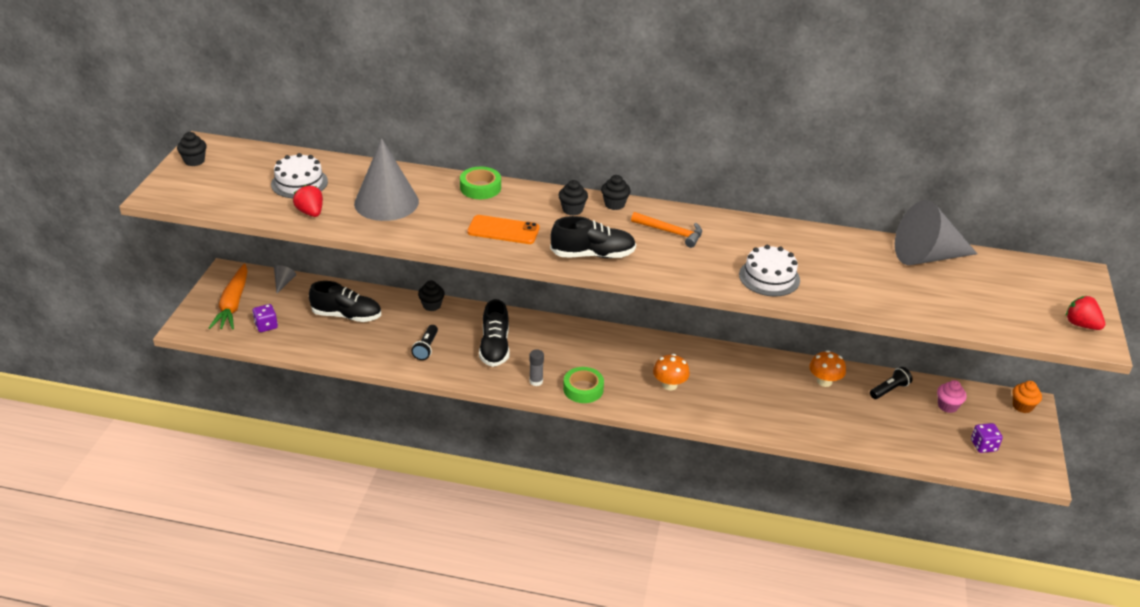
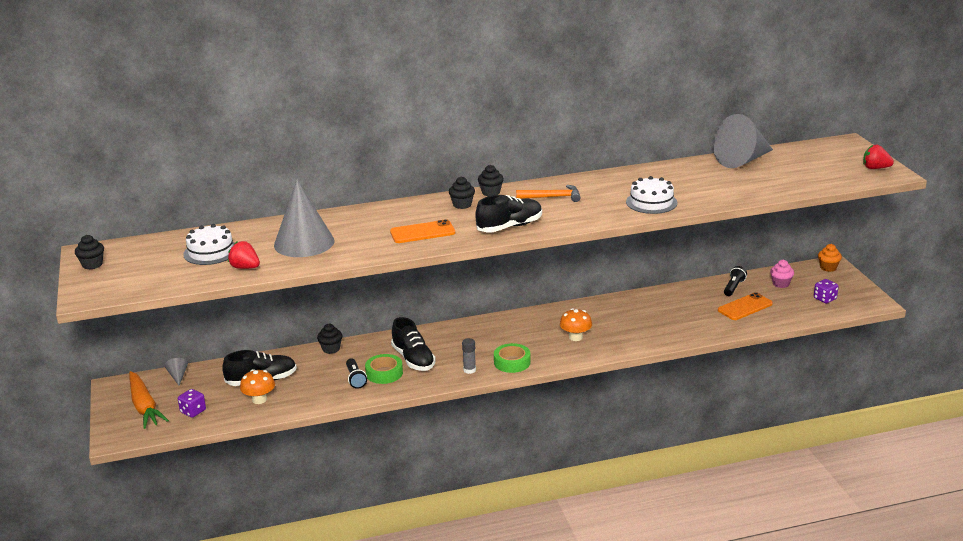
camera: 25 degrees left, 10 degrees down
green tape [460,167,501,199] -> green tape moved to [365,354,403,384]
orange mushroom [809,350,846,387] -> orange mushroom moved to [240,369,275,404]
none -> orange phone [718,292,773,320]

